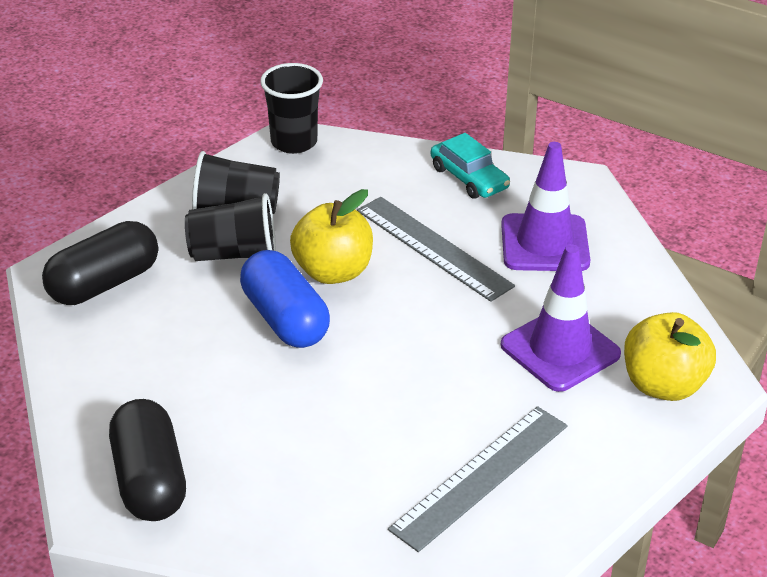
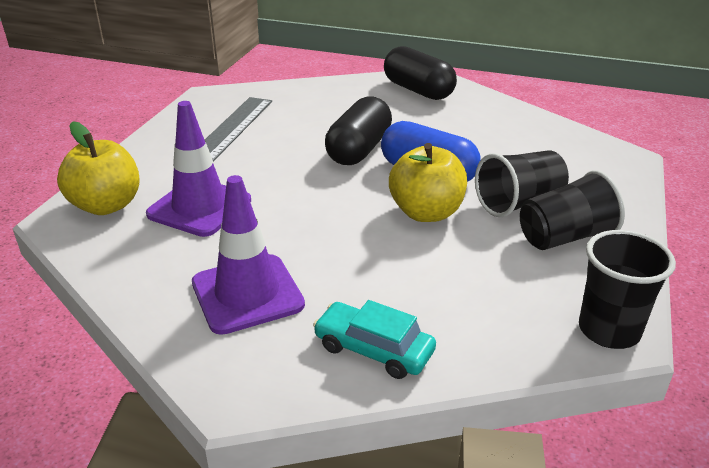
camera: 155 degrees right, 5 degrees down
black capsule [42,221,158,305] -> black capsule moved to [325,96,392,165]
grey ruler [357,197,515,302] -> none

